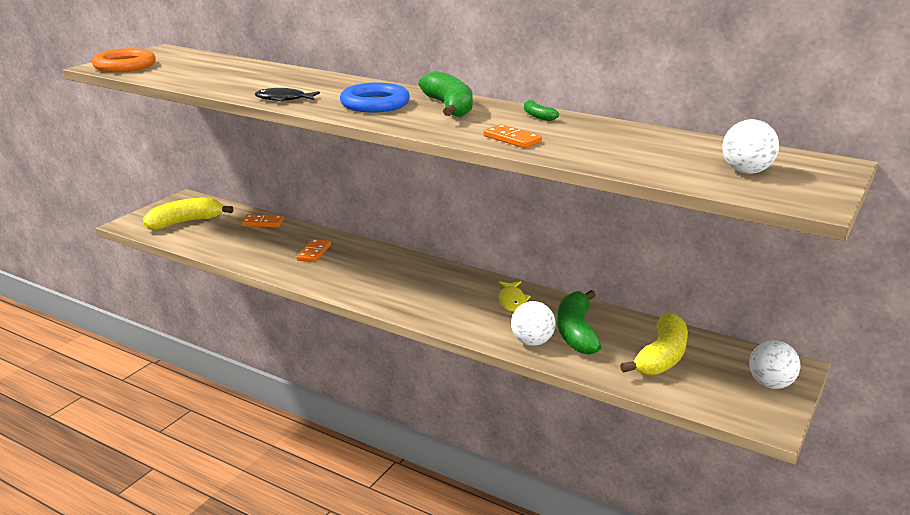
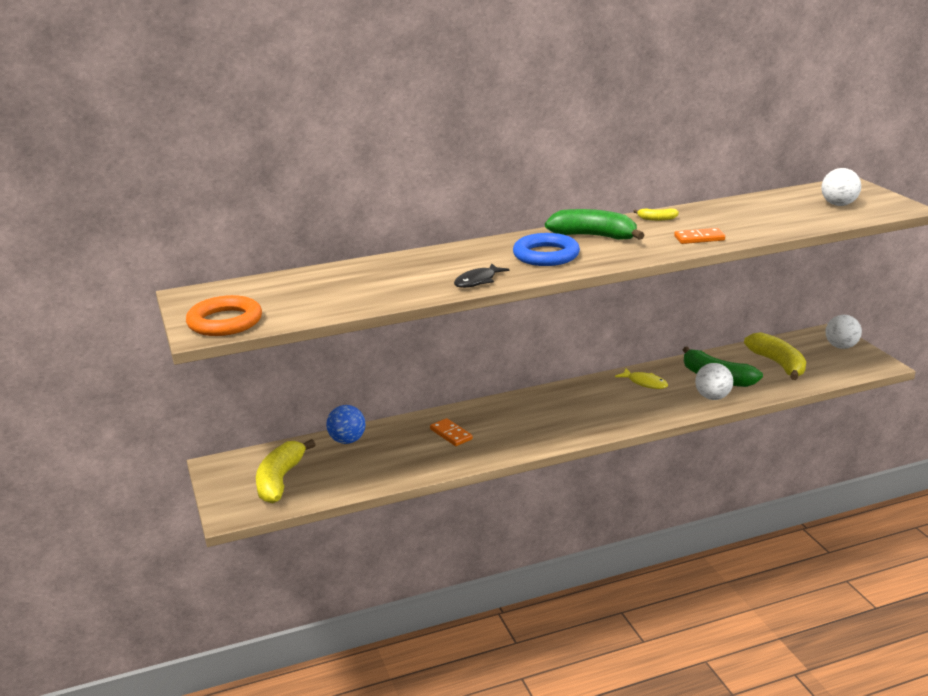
camera: 50 degrees left, 0 degrees up
orange domino [241,214,284,227] -> blue ball [326,405,366,444]
green banana [524,100,559,121] -> yellow banana [633,208,679,221]

